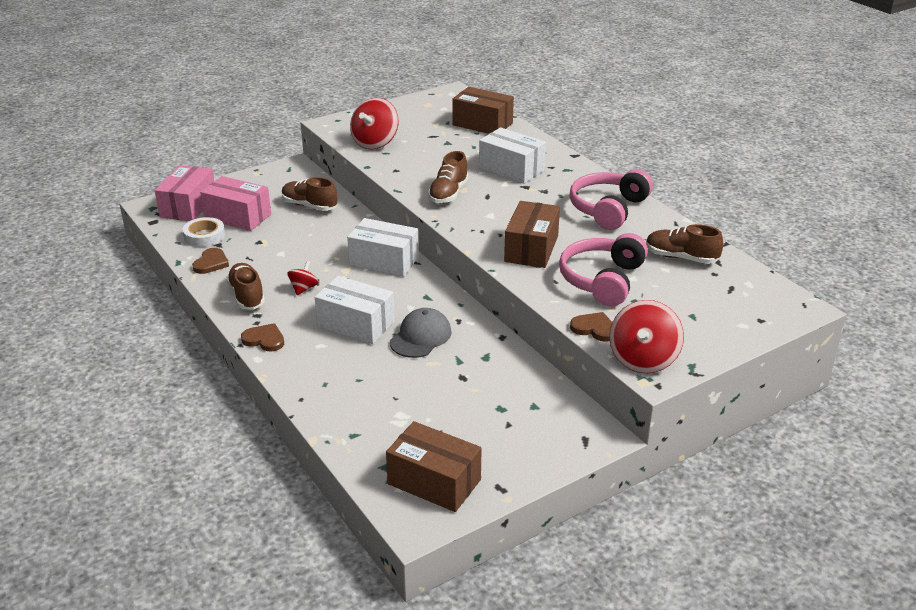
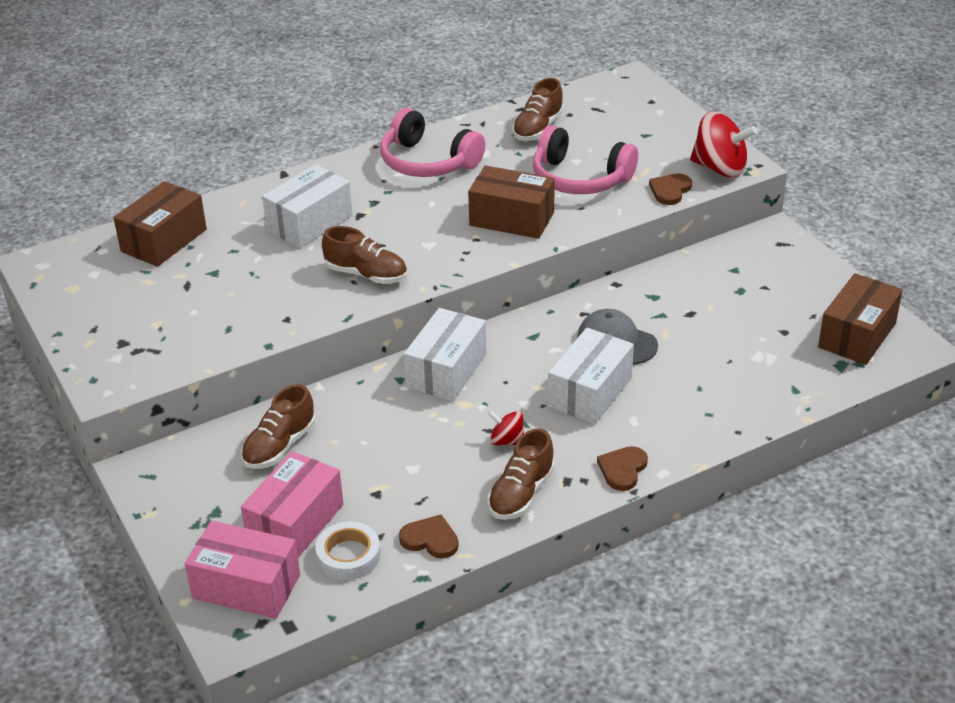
camera: 85 degrees left, 5 degrees up
brown shoe [227,263,265,310] -> brown shoe turned 45 degrees counterclockwise [488,428,555,520]
red spinning top [350,98,398,149] -> none

